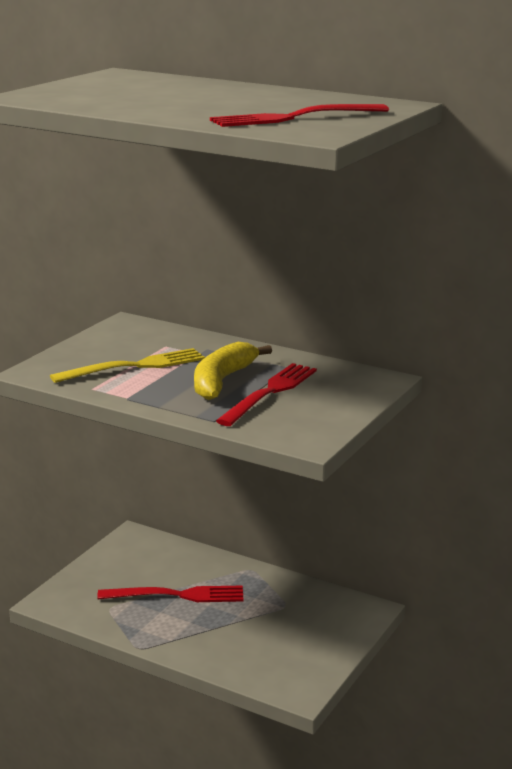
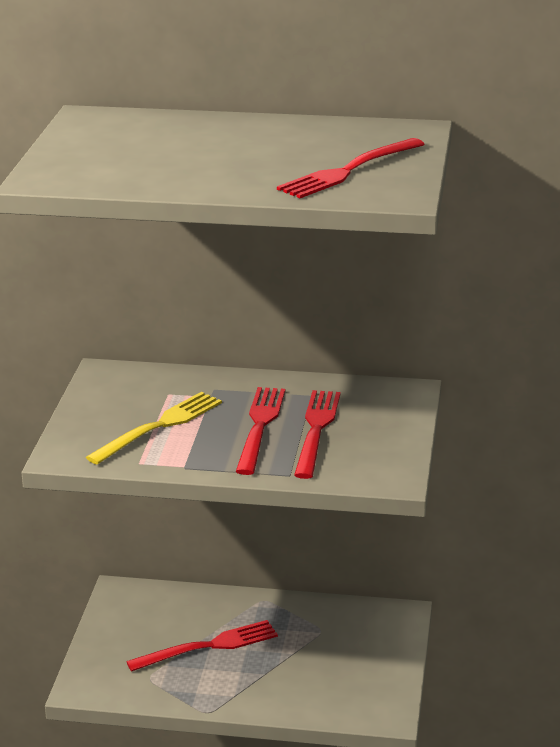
camera: 20 degrees left, 5 degrees up
yellow banana [194,342,272,400] -> red fork [236,387,285,475]

